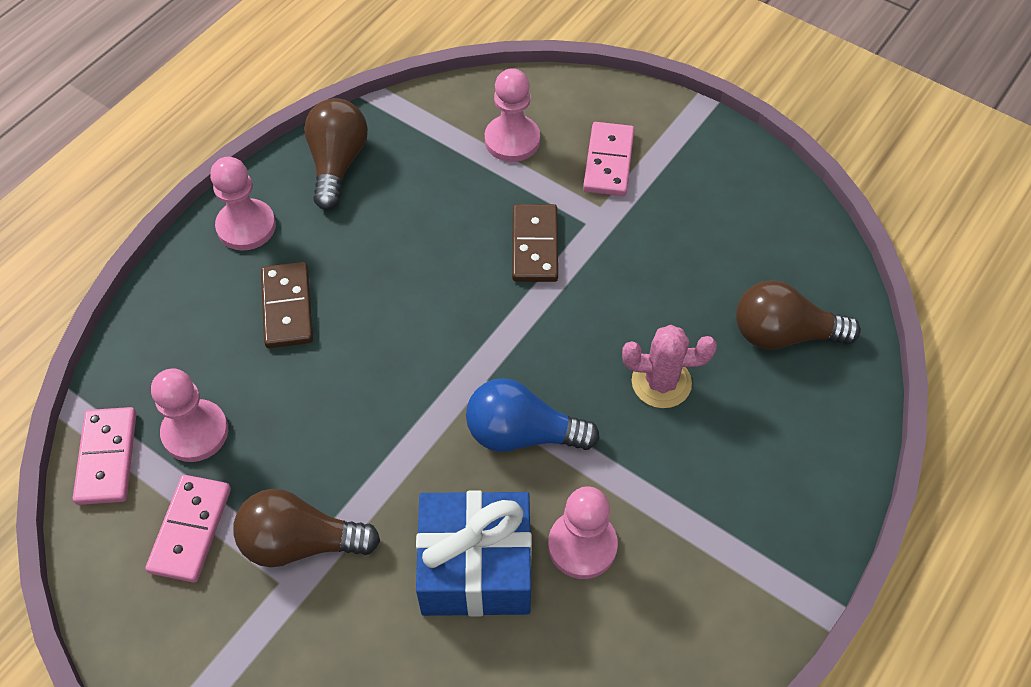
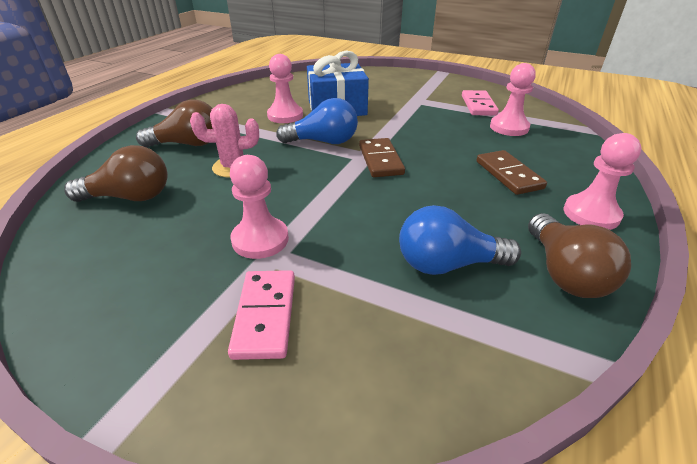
camera: 170 degrees right, 20 degrees down
pink domino [73,407,136,505] -> none
brown light bulb [233,489,380,567] -> brown light bulb moved to [136,99,213,148]
pink pawn [485,68,540,162] -> pink pawn moved to [230,155,289,259]
brown domino [512,204,558,282] -> brown domino moved to [359,138,405,177]
none -> blue light bulb [399,205,521,275]

